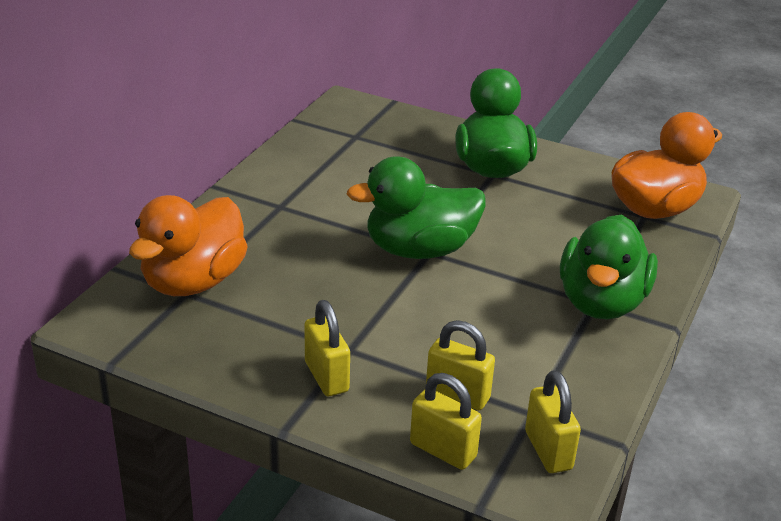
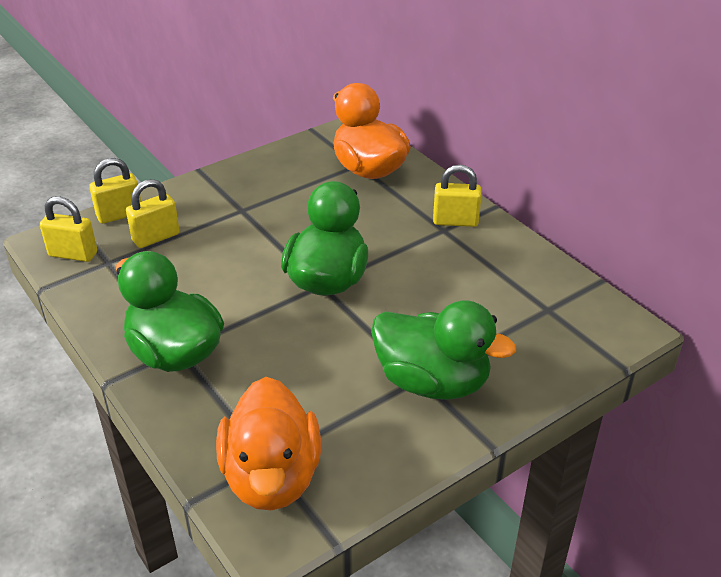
camera: 120 degrees right, 5 degrees up
yellow padlock [305,300,350,396] -> yellow padlock moved to [433,165,482,227]

